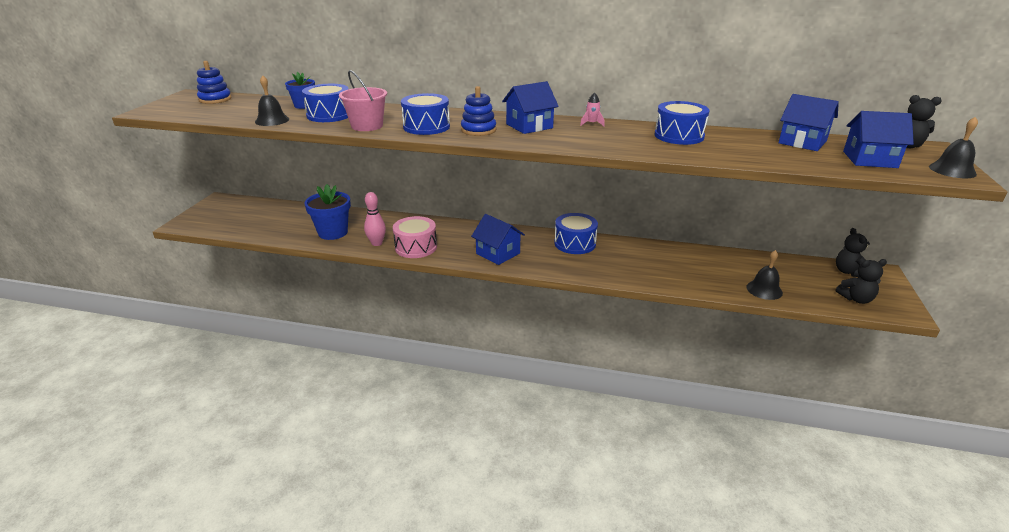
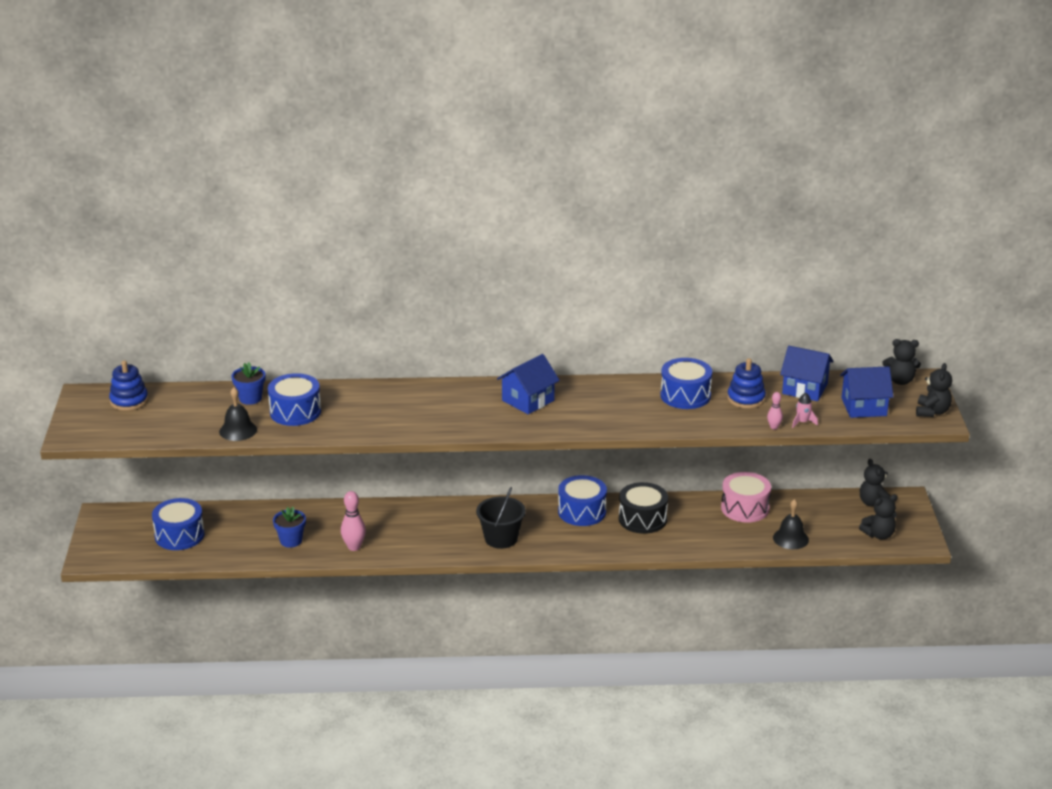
camera: 15 degrees left, 0 degrees up
blue flower pot [305,184,351,240] -> blue flower pot [273,507,306,548], size x0.62
pink bucket [339,70,387,131] -> none
pink drum [393,216,437,258] -> pink drum moved to [721,472,771,523]
blue drum [401,93,450,135] -> blue drum moved to [152,498,204,550]
blue stacking toy [461,86,496,136] -> blue stacking toy moved to [727,358,766,409]
blue house [471,214,525,265] -> black bucket [476,487,526,549]
pink rocket [580,92,605,126] -> pink rocket moved to [792,393,818,428]
black bell [929,117,978,178] -> black teddy bear [916,363,952,417]
none -> black drum [619,482,668,534]
none -> pink bowling pin [767,392,783,430]

